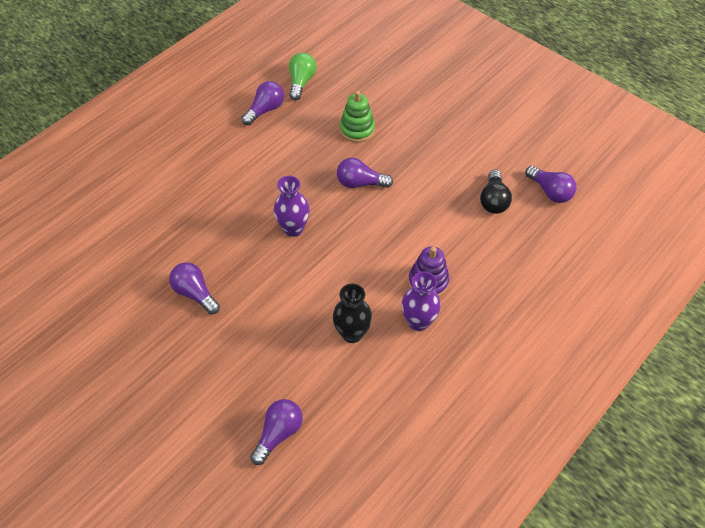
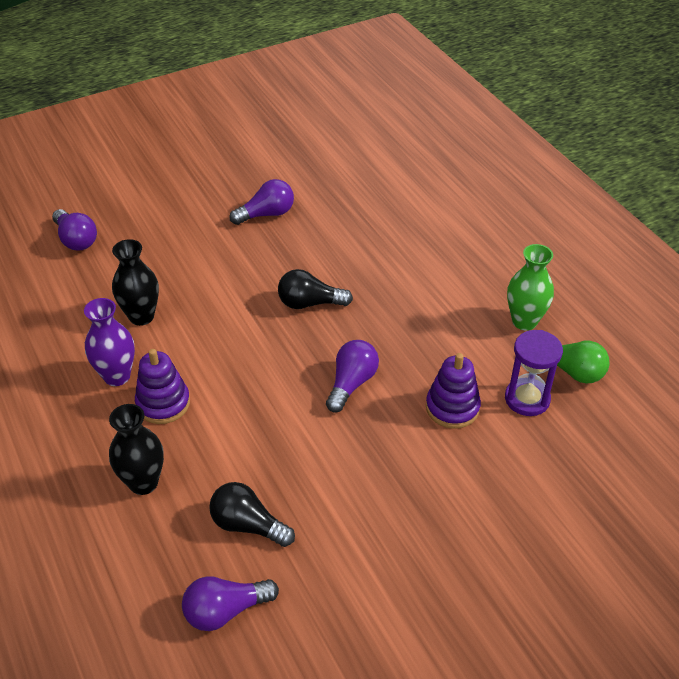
camera: 110 degrees right, 10 degrees down
purple light bulb [242,81,284,125] -> green vase [507,244,554,331]
purple vase [274,176,310,237] -> black light bulb [278,269,353,309]
green stacking toy [340,91,375,143] -> purple stacking toy [426,353,481,429]
none -> black vase [109,404,164,495]
none -> purple hourglass [505,330,563,416]

